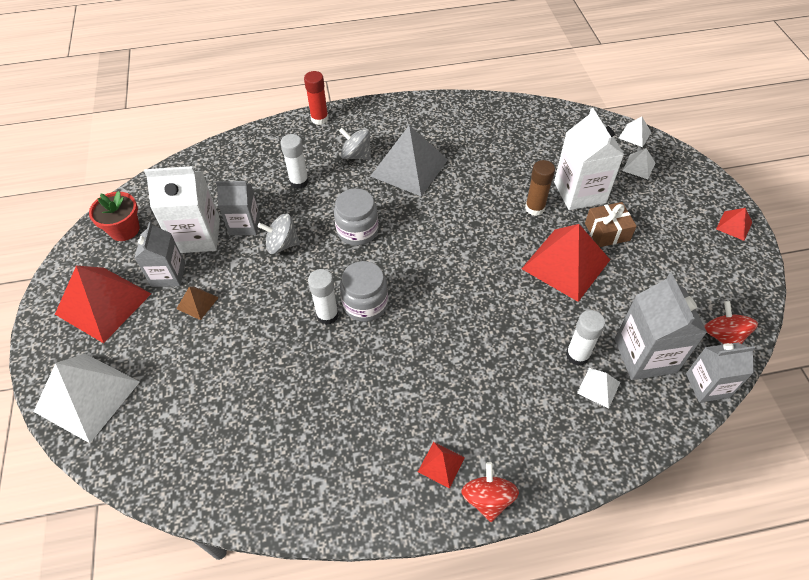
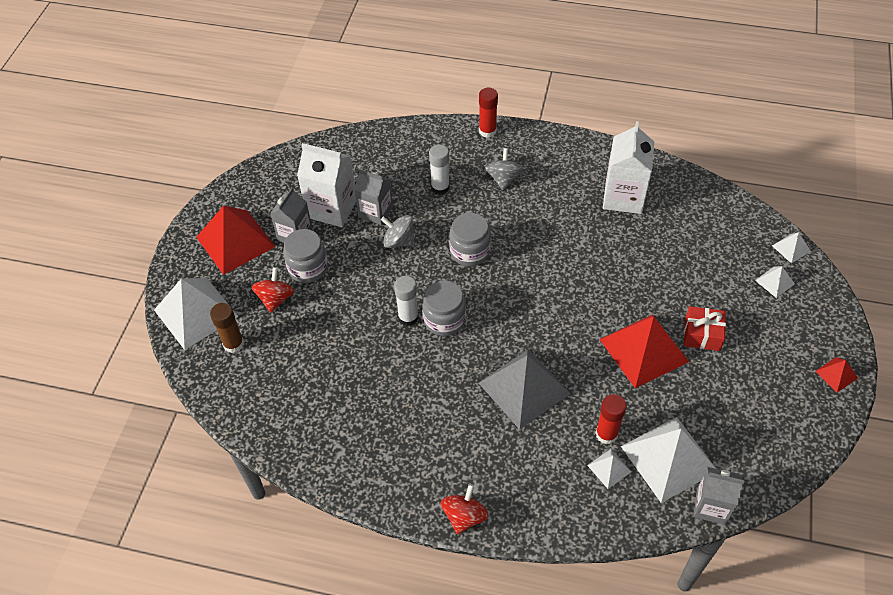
camera: 25 degrees right, 0 degrees up
red flower pot [89,191,140,241] -> none
brown pyramid [176,286,219,320] -> grey jar [283,229,328,283]
grey spinning top [339,128,371,160] -> grey spinning top turned 45 degrees clockwise [485,148,524,190]
grey pyramid [371,125,448,196] -> grey pyramid moved to [479,349,571,430]
red pyramid [418,442,465,489] -> none
brown glue stick [525,160,555,216] -> brown glue stick moved to [210,303,244,353]
white carton [554,108,625,210] -> white carton moved to [603,121,654,214]
white glue stick [566,310,605,366] -> red glue stick [596,394,627,444]
brown gift [585,202,637,247] -> red gift [684,306,726,351]
grey carton [615,273,707,380] -> white pyramid [621,417,716,503]
red spinning top [704,301,758,344] -> red spinning top moved to [252,267,294,313]

